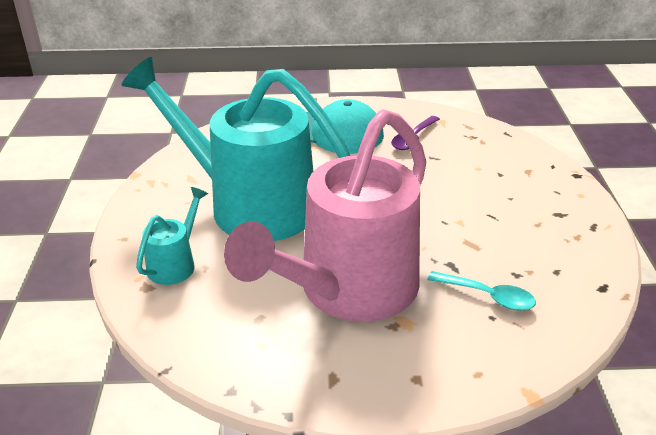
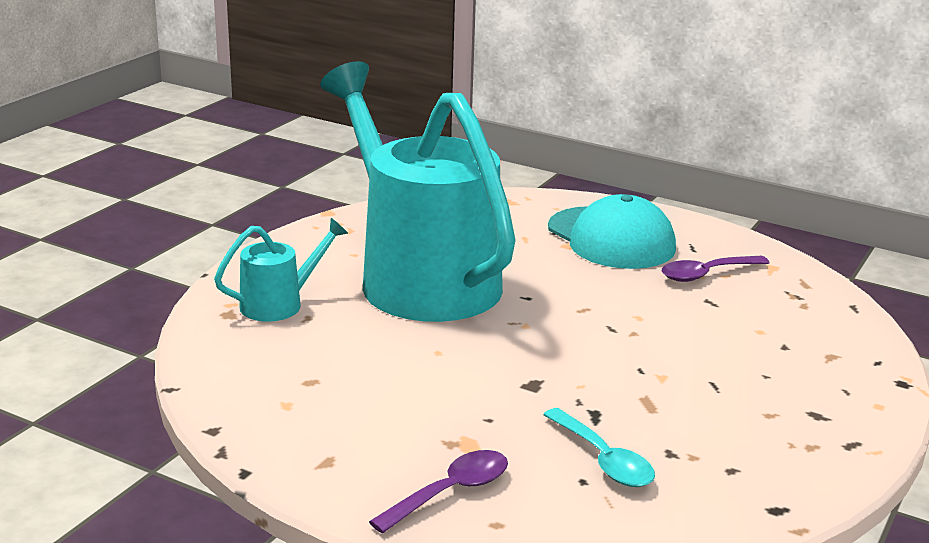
camera: 30 degrees right, 10 degrees down
pink watering can [224,109,426,322] -> none
none -> purple spoon [369,450,508,534]

